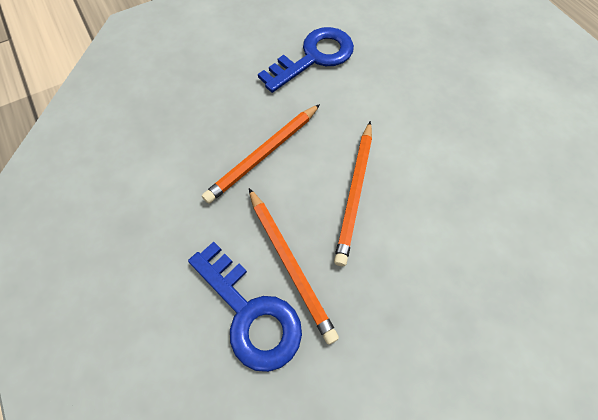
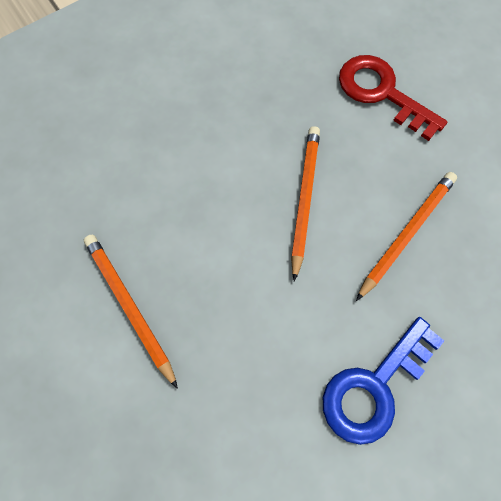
camera: 175 degrees right, 5 degrees up
blue key [188,242,302,372] -> red key [339,55,447,141]
orange pencil [249,188,339,345] -> orange pencil moved to [84,235,178,389]

